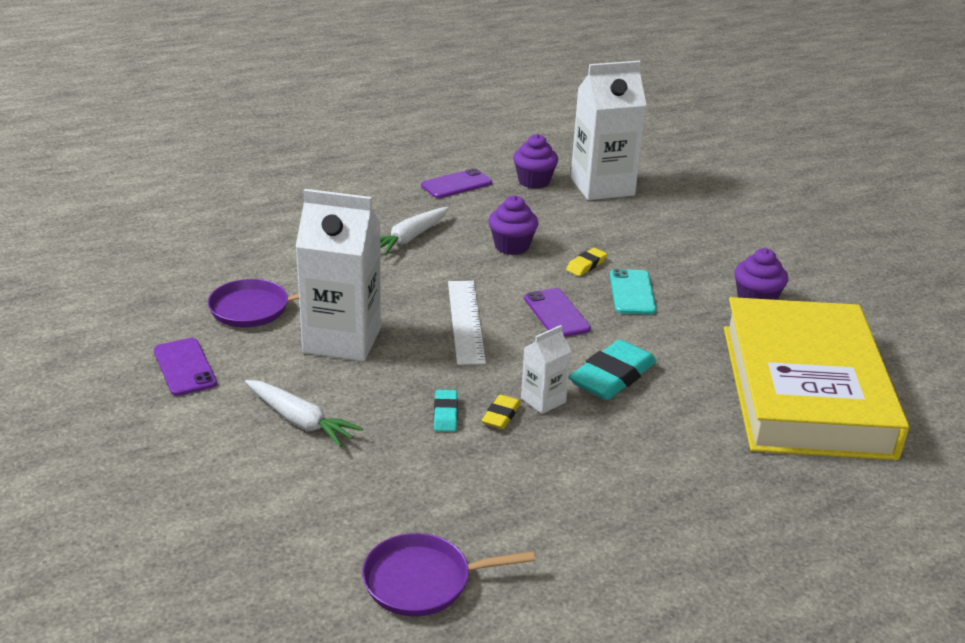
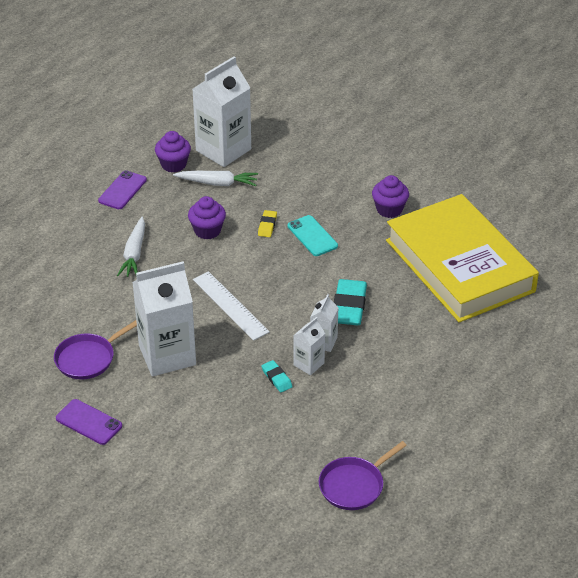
camera: 30 degrees left, 10 degrees up
white carrot [245,380,363,447] -> white carrot moved to [173,171,258,186]
yellow eraser [482,395,521,429] -> white carton [293,317,325,375]
purple phone [524,288,591,337] -> none

